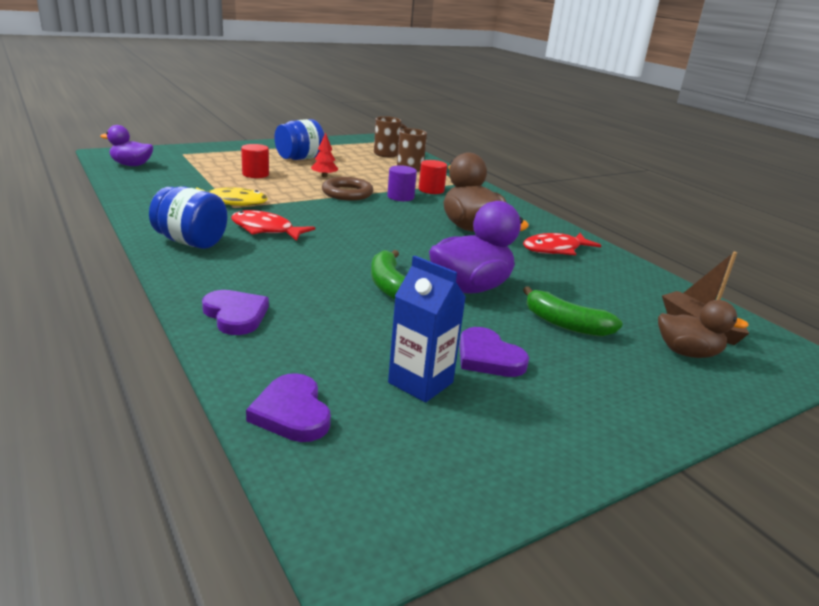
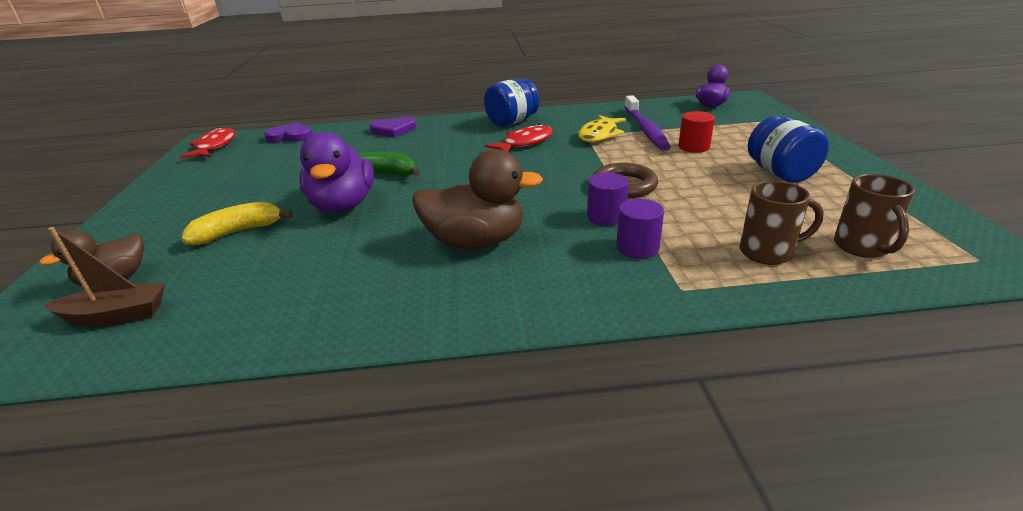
camera: 120 degrees right, 5 degrees up
red tree [311,133,338,178] -> none
blue carton [388,256,466,402] -> none
red cylinder [419,160,447,194] -> purple cylinder [616,199,664,258]
purple heart [459,327,529,377] -> none
red fish [523,233,601,255] -> red fish moved to [180,127,235,159]
green banana [523,286,623,337] -> yellow banana [181,202,293,245]
none -> purple toothbrush [625,95,671,151]

